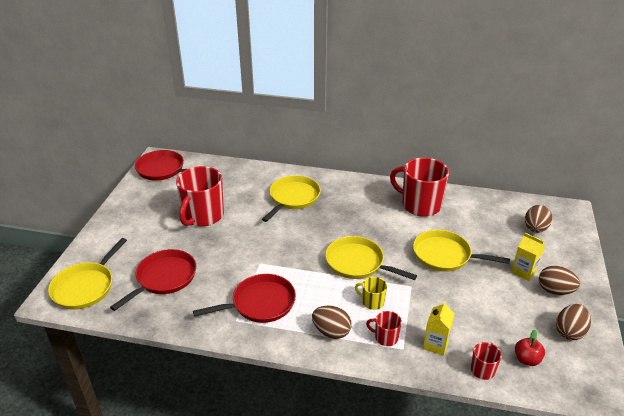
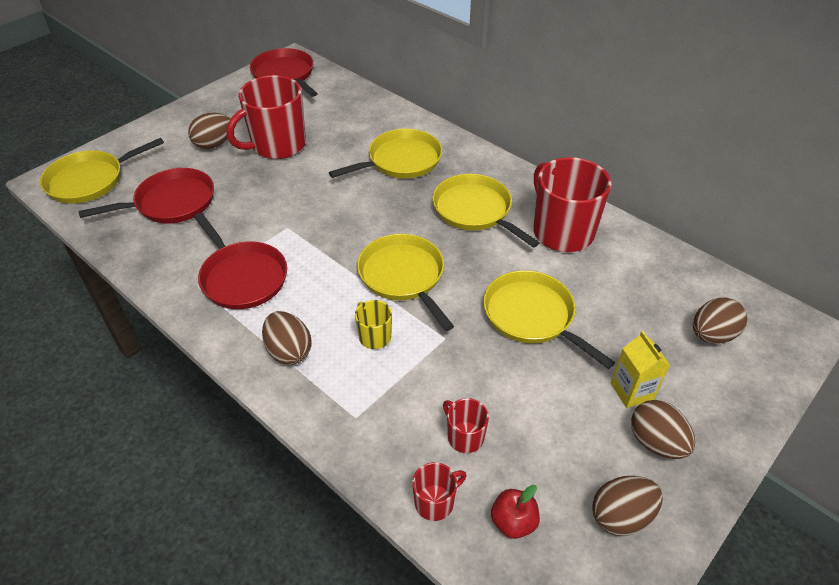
camera: 30 degrees right, 10 degrees up
red pan [193,274,296,323] -> red pan turned 45 degrees clockwise [194,213,287,309]
red mug [366,311,402,346] -> red mug moved to [443,398,489,453]
yellow carton [423,301,454,356] -> none
none -> brown egg [188,112,230,149]
none -> yellow pan [432,174,540,248]

